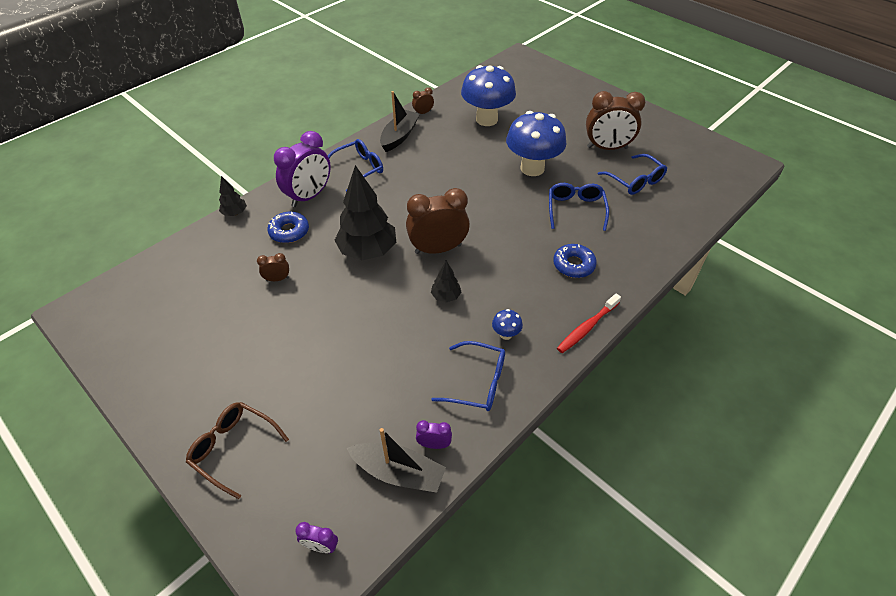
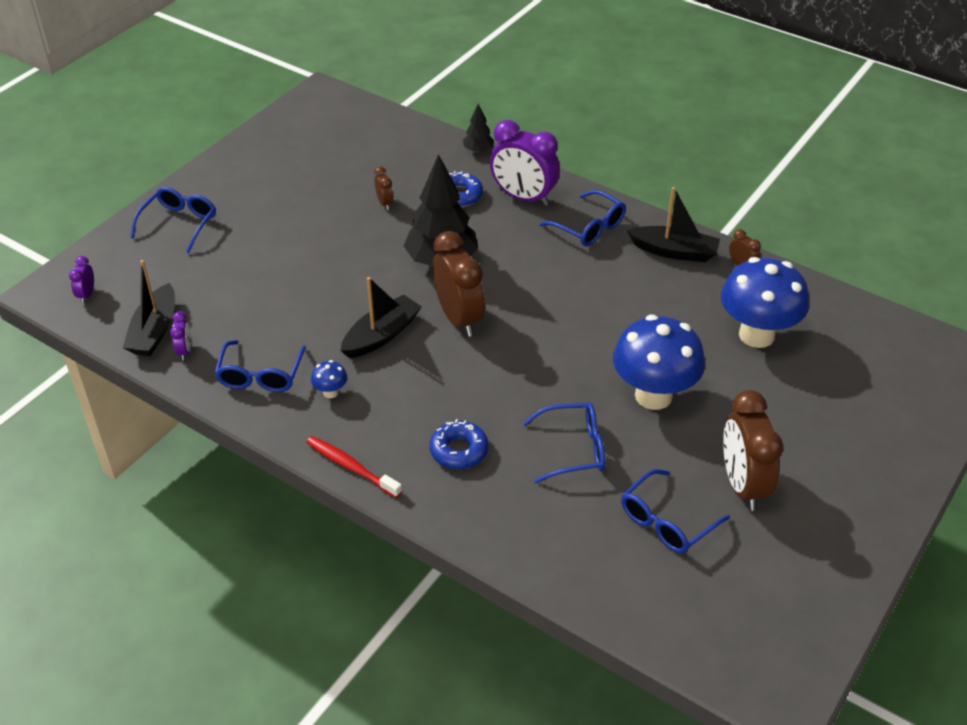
camera: 80 degrees right, 5 degrees down
brown glasses [186,402,289,499] -> blue glasses [130,187,216,254]
black tree [431,261,461,302] -> black boat [341,277,422,358]

